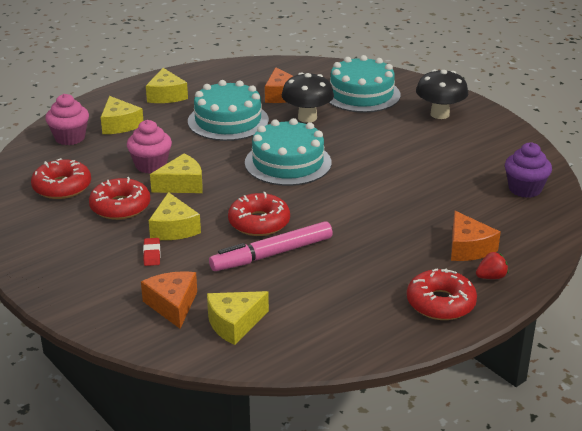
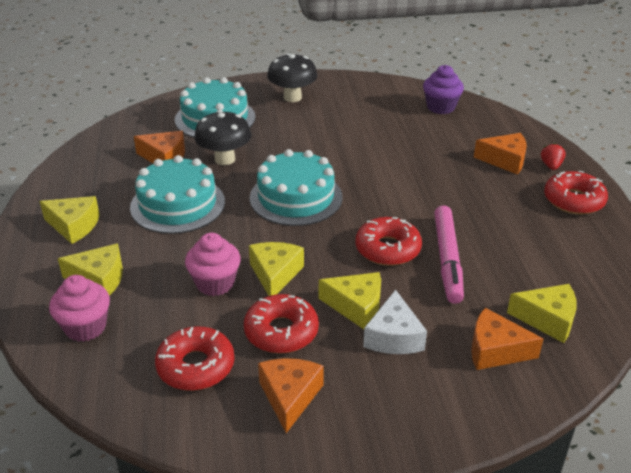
camera: 60 degrees left, 5 degrees up
red eraser [143,238,160,266] -> white cheese [363,290,427,354]
yellow cheese [207,291,269,345] -> yellow cheese turned 75 degrees counterclockwise [507,284,577,343]
none -> orange cheese [258,358,324,433]

